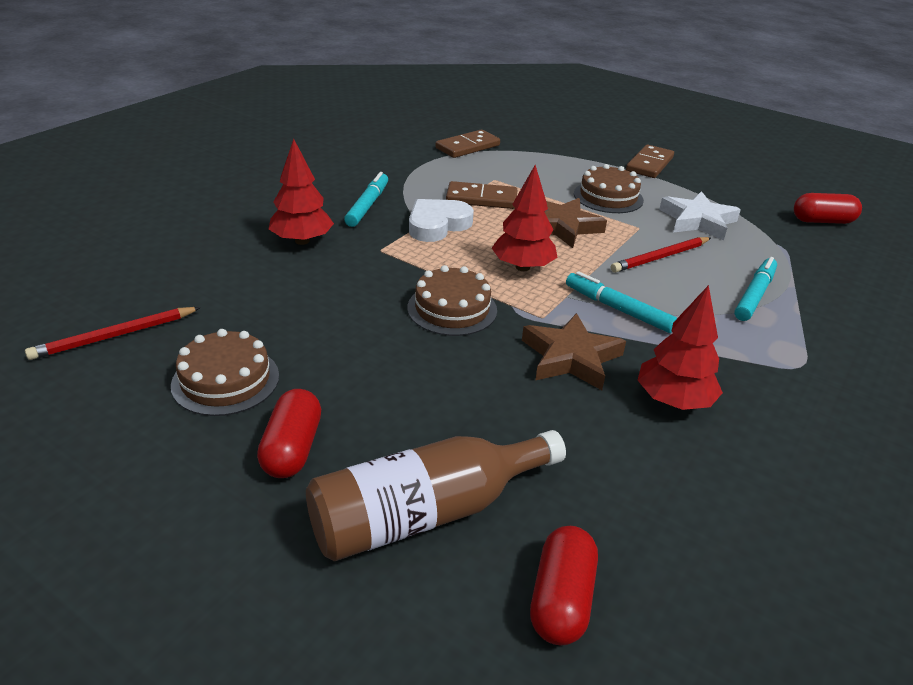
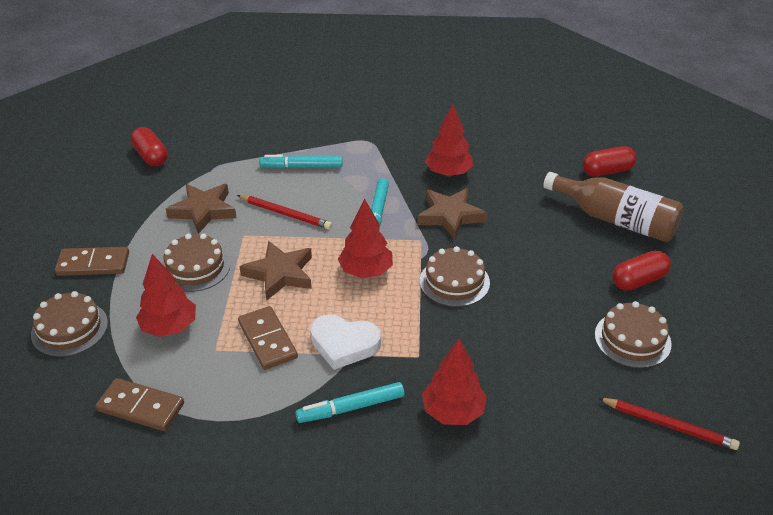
camera: 120 degrees left, 5 degrees up
white star [659,191,741,240] -> brown star [166,184,237,234]
none -> brown cake [31,291,108,357]
none -> red tree [136,254,196,337]

